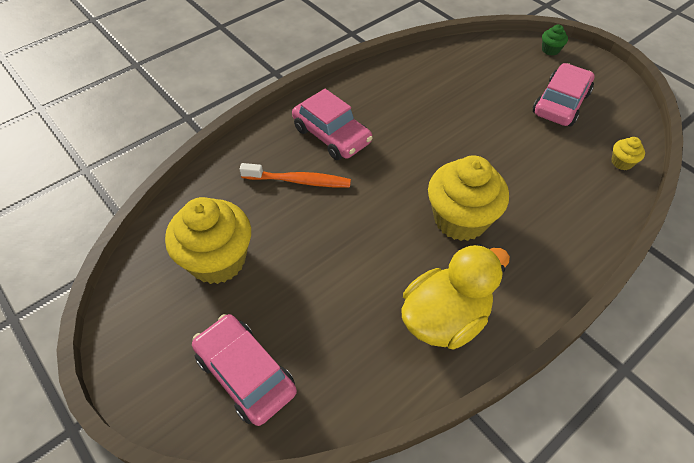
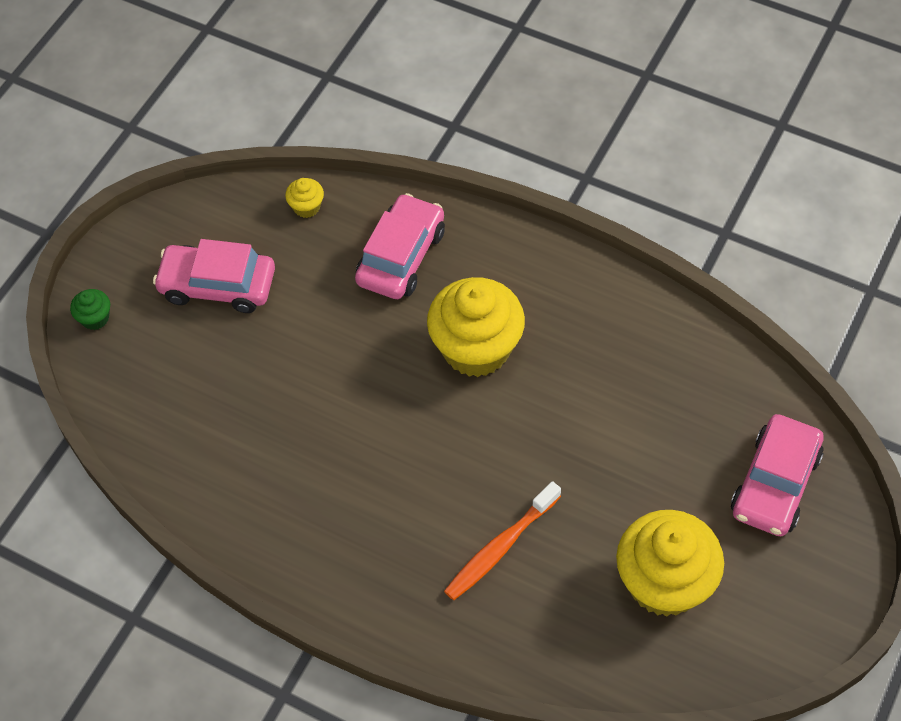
camera: 110 degrees left, 5 degrees up
orange toothbrush [239,163,351,188] -> orange toothbrush turned 120 degrees counterclockwise [444,481,561,600]
pink car [292,89,373,160] -> pink car moved to [355,193,445,299]
yellow duck [401,244,510,349] -> none

